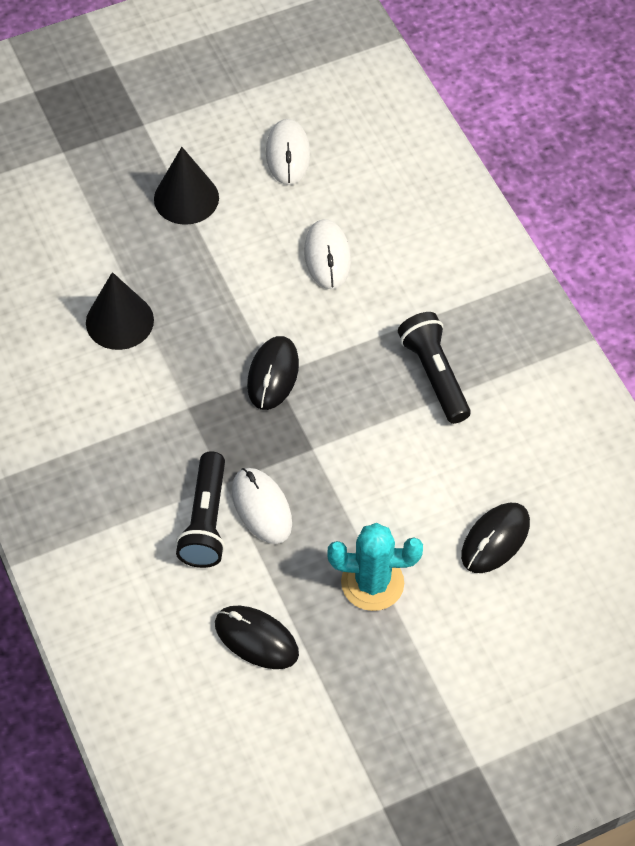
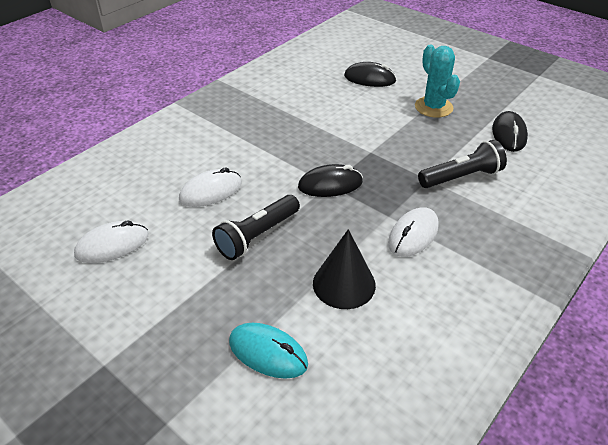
camera: 115 degrees left, 15 degrees down
black cone [154,147,219,225] -> none
white mouse [232,468,292,544] -> white mouse moved to [388,207,439,257]
black flashlight [398,312,471,424] -> black flashlight moved to [212,195,300,260]
none -> turquoise mouse [229,323,308,379]

